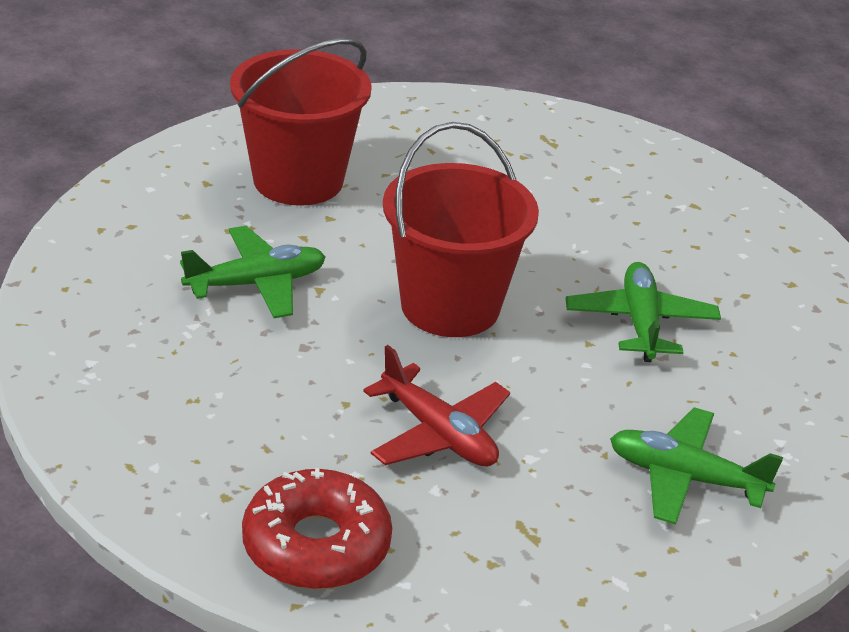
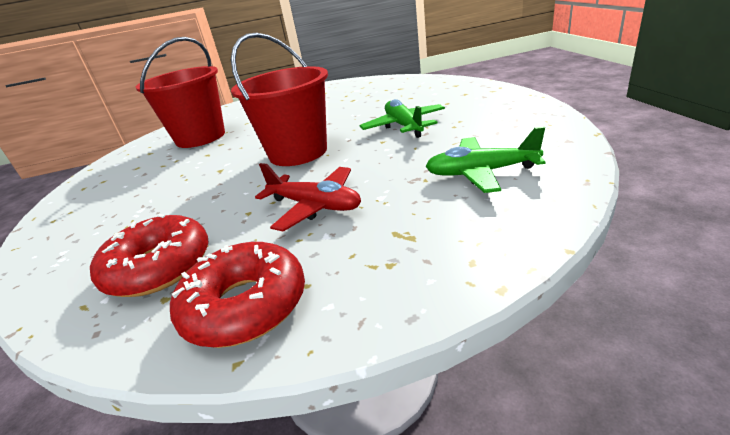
camera: 10 degrees left, 5 degrees down
green plane [180,226,326,318] -> none
none -> red donut [90,214,209,297]

